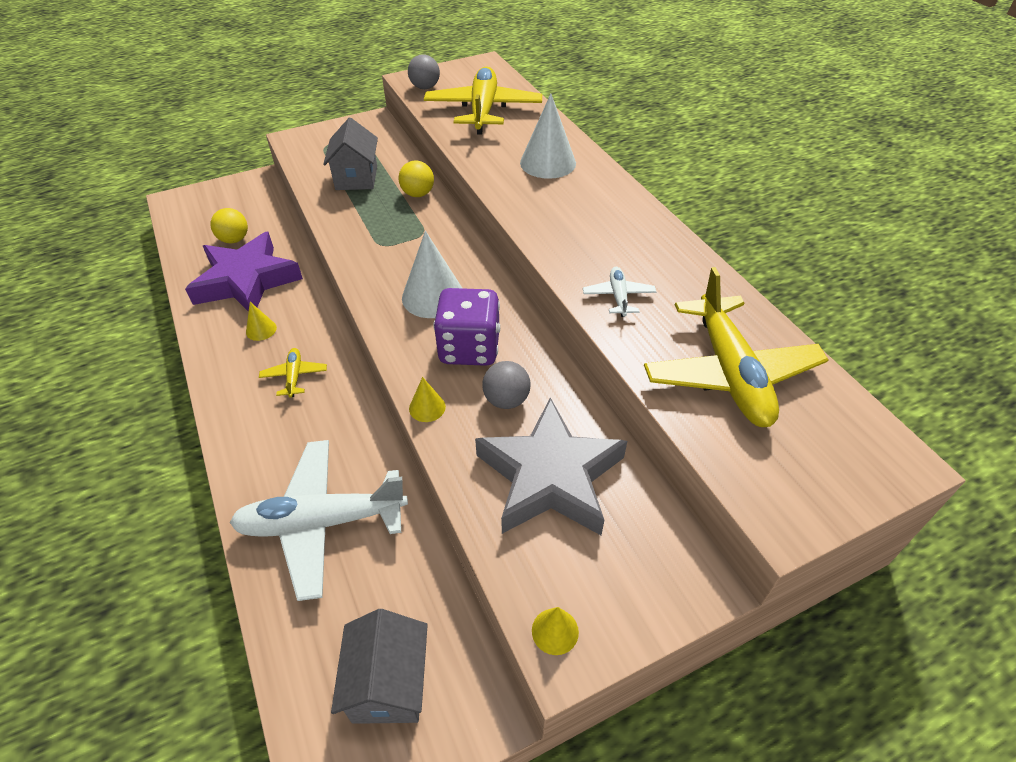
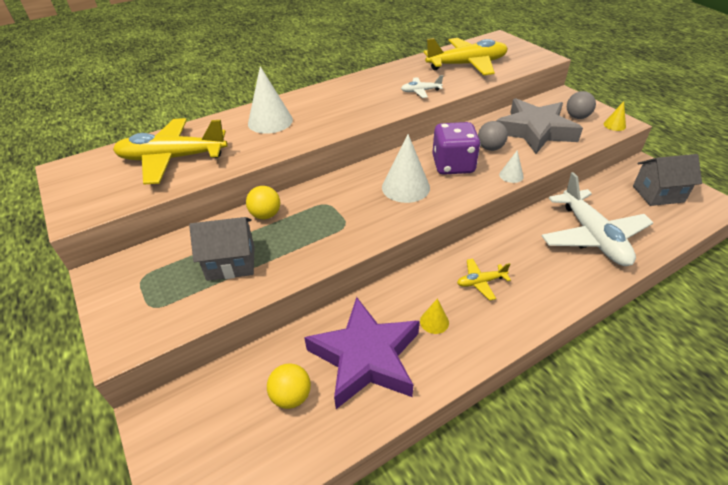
camera: 95 degrees left, 5 degrees down
grey ball [408,54,440,89] -> grey ball moved to [567,91,596,119]
yellow cone [409,377,446,422] -> white cone [499,151,524,183]

